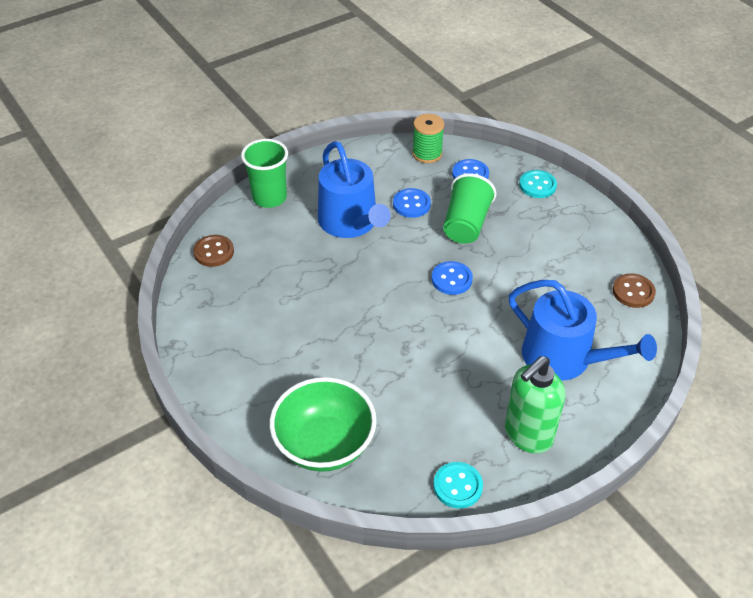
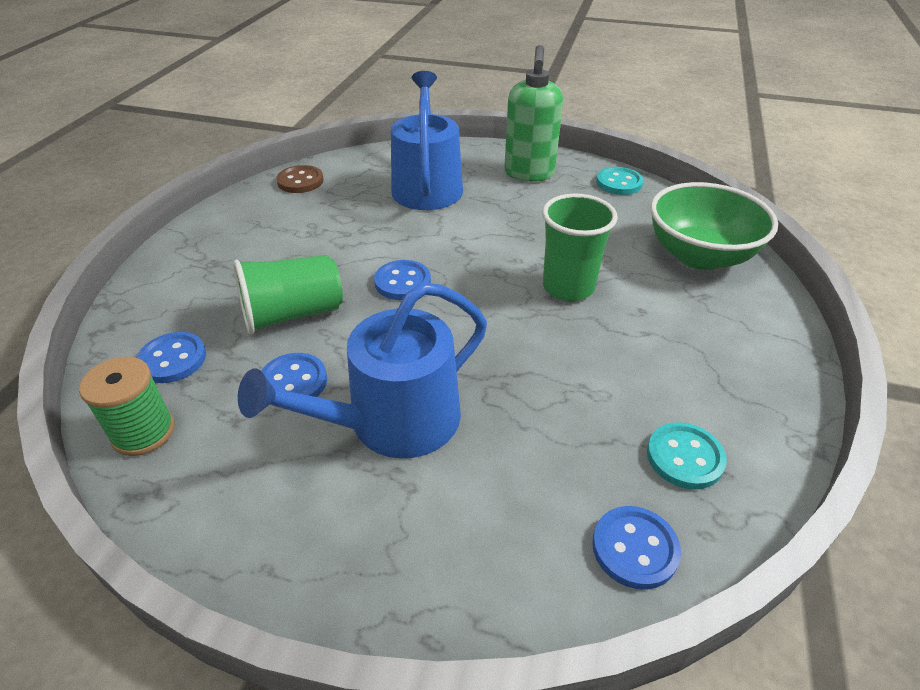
camera: 130 degrees left, 5 degrees down
brown button [193,235,234,267] -> blue button [592,506,681,590]
green cup [241,139,288,208] -> green cup moved to [542,193,618,301]
blue watering can [318,141,391,238] -> blue watering can turned 150 degrees counterclockwise [238,282,487,459]
green soap dispenser [505,356,565,453] -> green soap dispenser turned 90 degrees clockwise [504,45,563,182]
turquoise button [519,170,557,198] -> turquoise button moved to [647,422,727,490]

